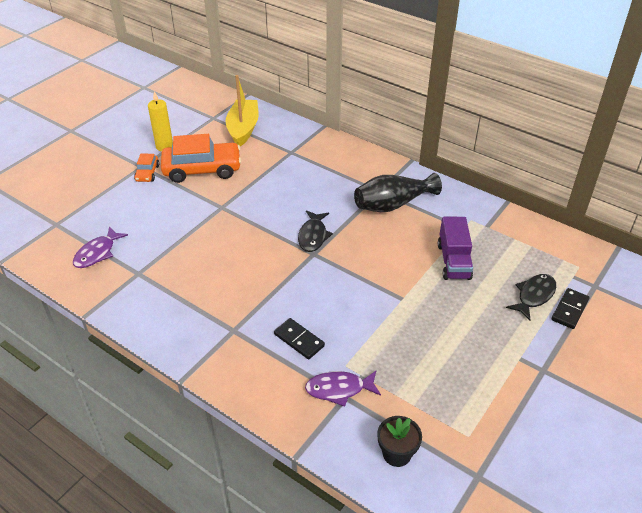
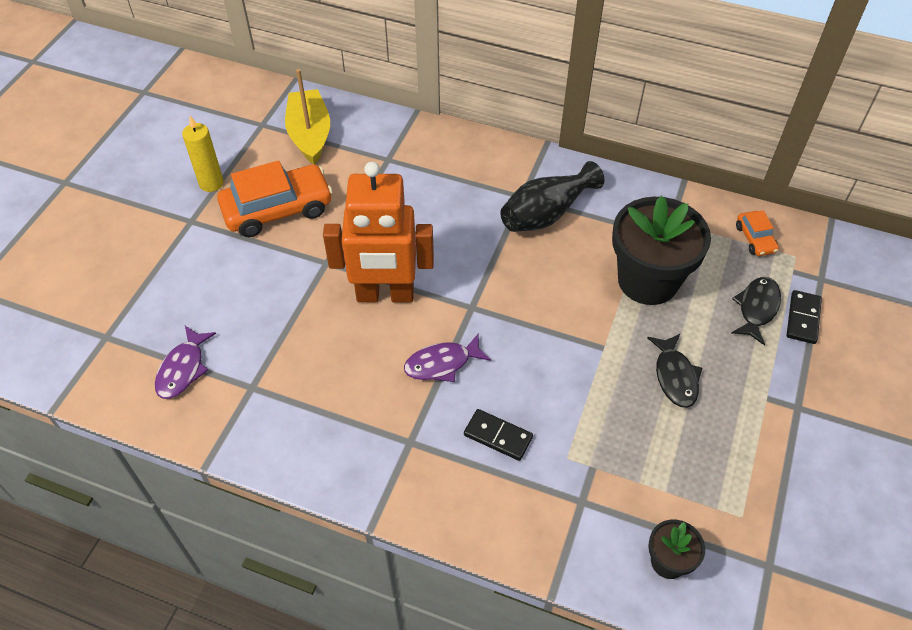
camera: 15 degrees left, 10 degrees up
orange car [134,153,159,182] -> orange car moved to [736,211,779,256]
black fish [298,210,333,252] -> black fish moved to [647,334,702,408]
purple fish [305,371,381,407] -> purple fish moved to [404,334,491,382]
purple truck [438,217,473,280] -> black flower pot [612,196,711,305]
none -> orange robot [323,162,434,303]

